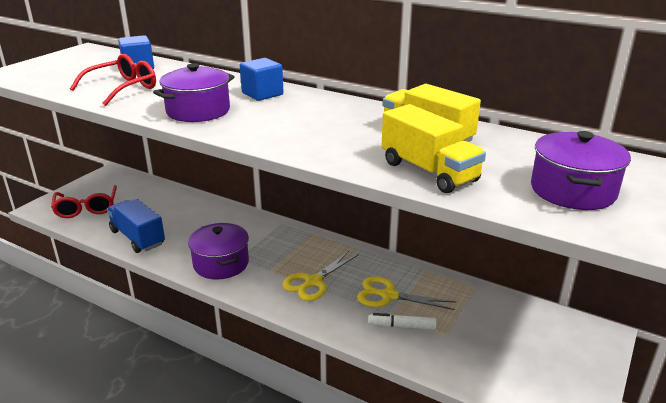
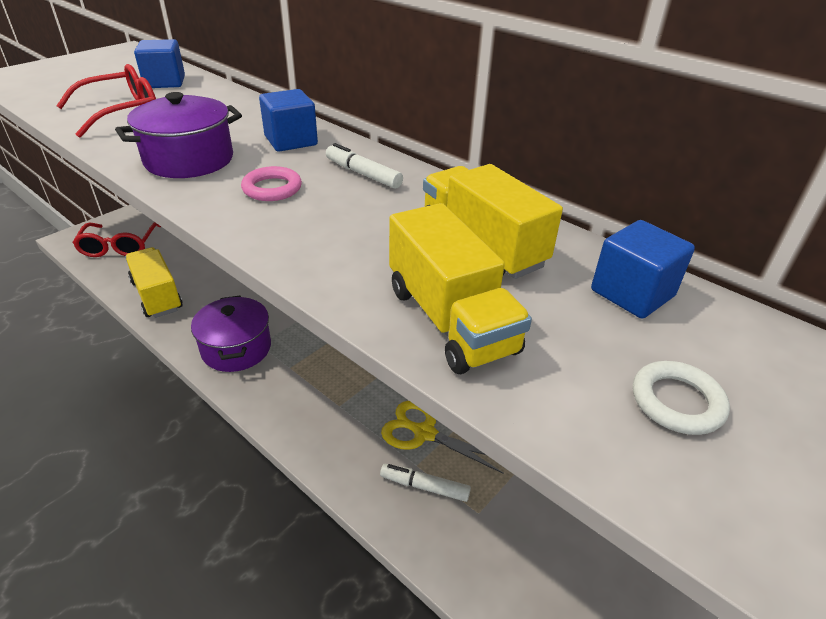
camera: 10 degrees right, 10 degrees up
blue truck [107,199,165,253] -> yellow truck [125,247,183,318]
yellow scissors [282,251,359,301] -> none
purple pot [531,131,631,210] -> white ring [633,361,730,435]
none -> pink ring [241,166,302,201]
none -> white marker [326,143,403,189]
none -> blue cube [591,220,695,319]

